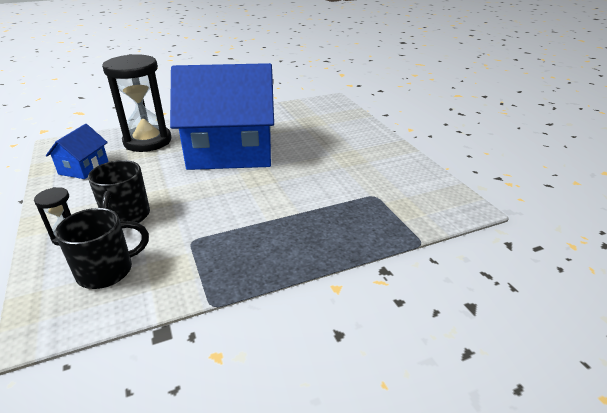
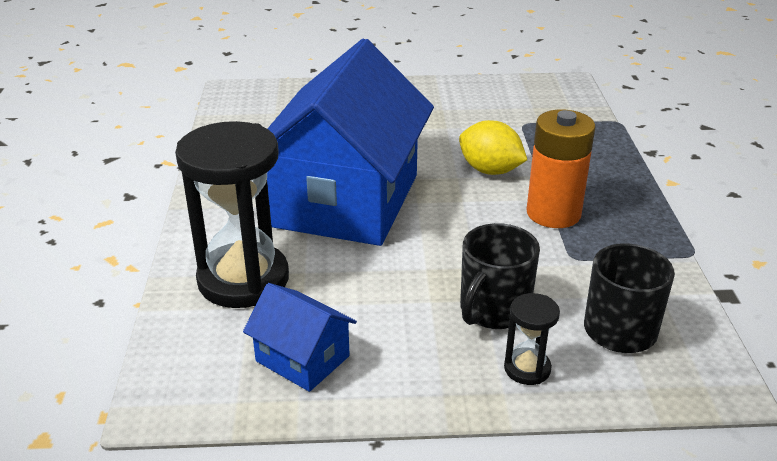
camera: 70 degrees left, 0 degrees up
black mug [88,160,150,223] -> black mug turned 105 degrees clockwise [460,223,540,329]
none -> yellow lemon [459,120,527,175]
none -> orange battery [526,109,595,228]

